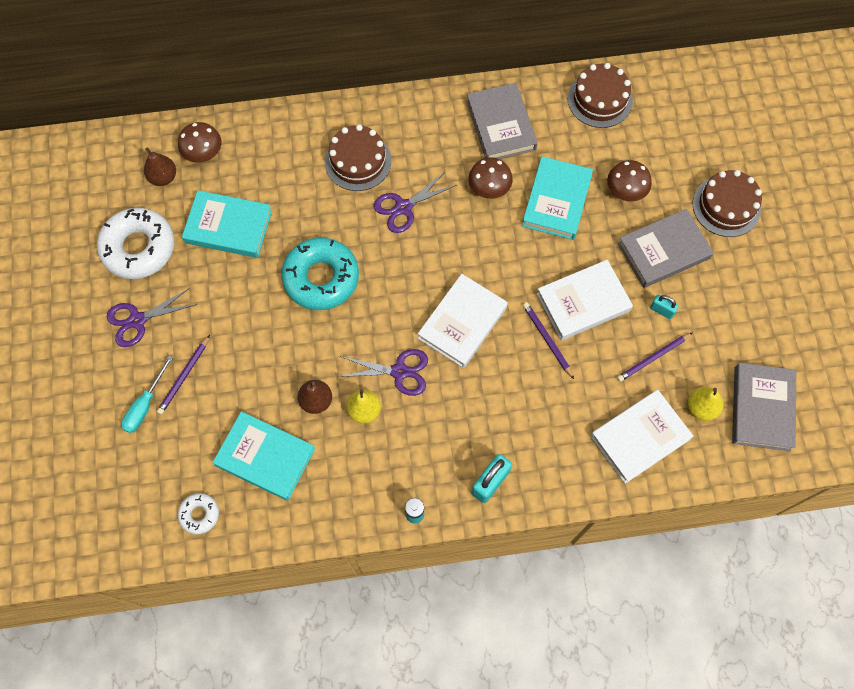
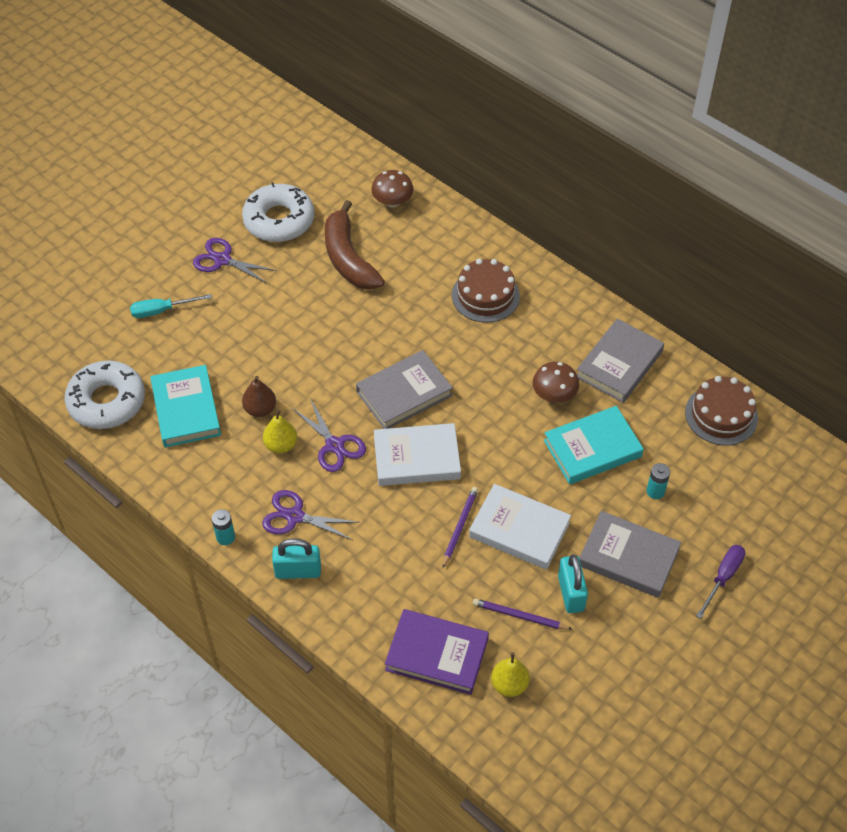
camera: 50 degrees right, 15 degrees down
brown pear [144,147,176,186] -> none
purple pencil [157,335,210,415] -> none
white donut [178,493,219,534] -> white donut [65,361,145,429], size x2.04
turquoise book [182,190,272,258] -> brown banana [325,200,385,290]
turquoise donut [281,237,359,310] -> none
purple scissors [374,171,457,233] -> purple scissors moved to [262,490,357,540]
white book [590,390,694,484] -> purple book [385,609,489,695]
brown mushroom [607,160,652,201] -> turquoise battery [647,463,670,499]
turquoise padlock [650,295,679,319] -> turquoise padlock [558,554,588,613], size x1.72
brown cake [693,170,762,237] -> purple screwdriver [696,545,745,619]
grey book [732,363,796,451] -> grey book moved to [356,350,453,429]

